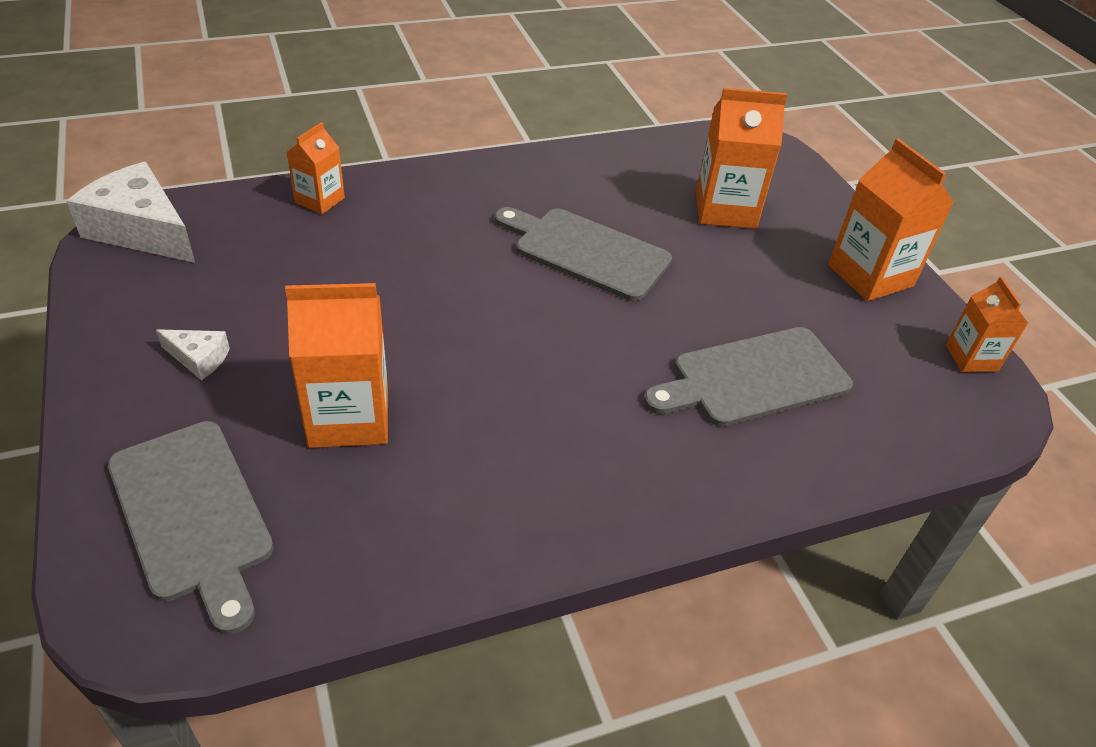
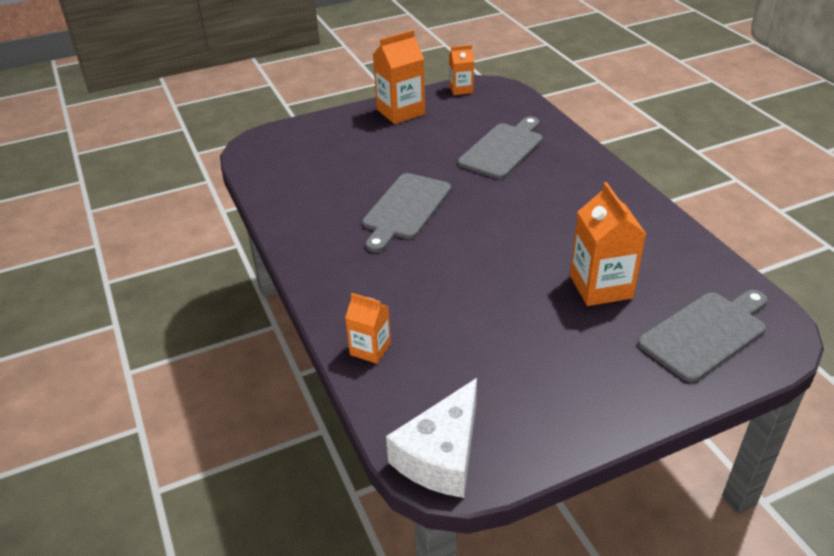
camera: 90 degrees left, 5 degrees down
white cheese [156,329,230,380] -> none
grey cutting board [644,327,853,427] -> grey cutting board turned 120 degrees counterclockwise [458,117,543,179]
orange carton [696,88,787,229] -> none

